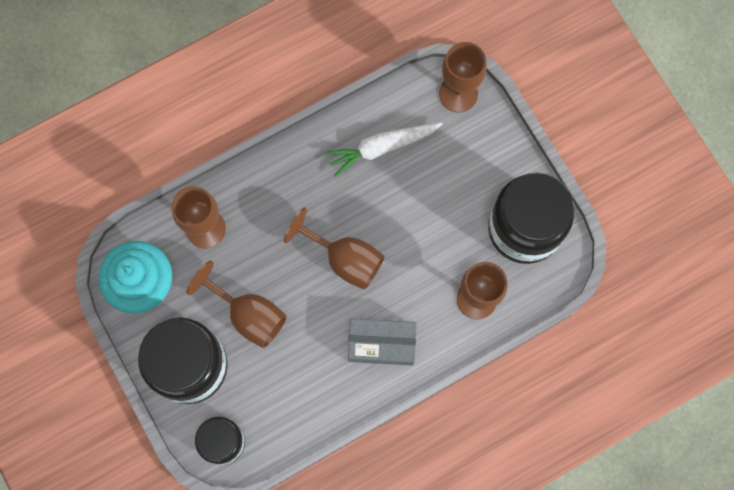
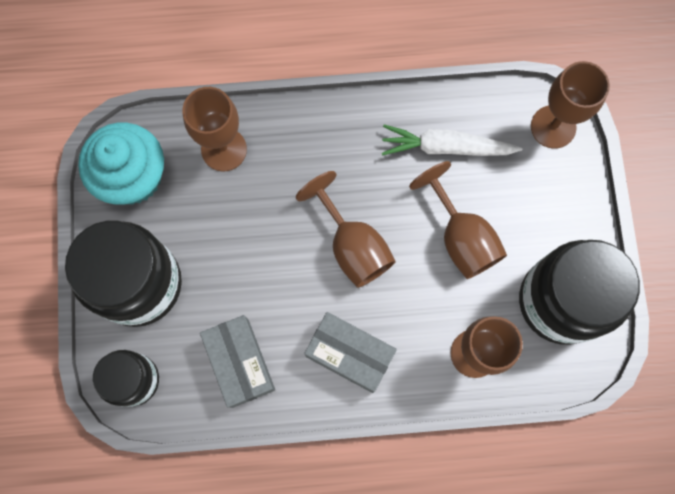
camera: 25 degrees right, 0 degrees up
brown goblet [186,261,287,348] -> brown goblet moved to [409,161,507,279]
none -> grey box [200,315,275,408]

